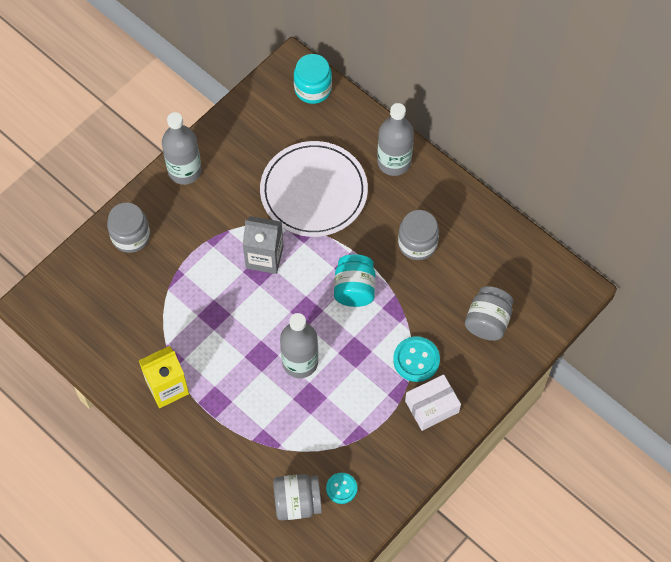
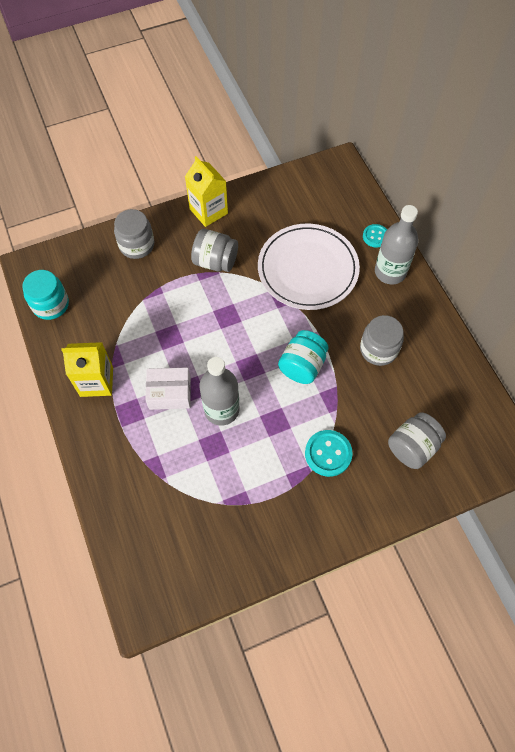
camera: 25 degrees right, 0 degrees up
grey bottle [162,112,202,185] -> yellow carton [185,156,228,227]
grey carton [243,216,284,274] -> none
grey jar [273,474,322,520] -> grey jar moved to [191,229,238,272]
turquoise jar [294,54,332,104] -> turquoise jar moved to [22,270,69,320]
turquoise button [326,473,357,504] -> turquoise button moved to [363,224,387,248]
white box [405,374,461,431] -> white box moved to [145,367,191,410]

